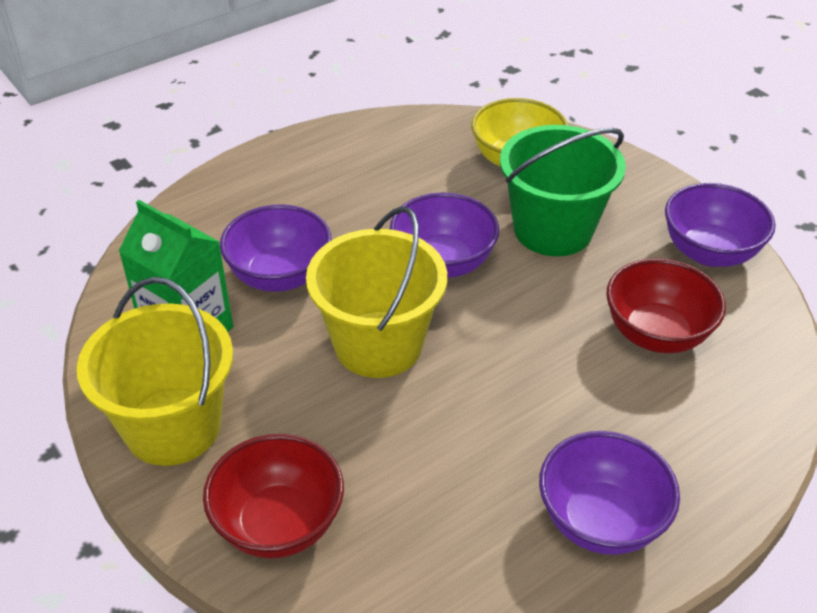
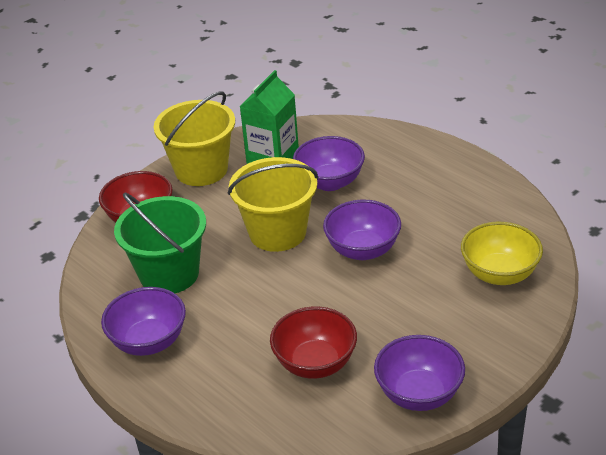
camera: 85 degrees right, 5 degrees down
green bucket [500,125,626,256] -> green bucket moved to [114,192,206,293]

